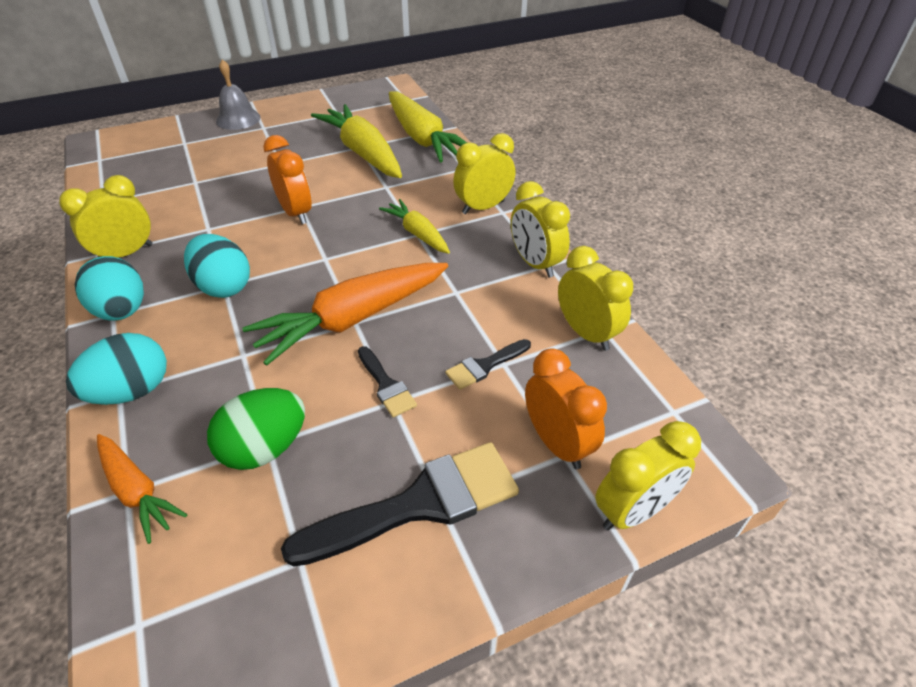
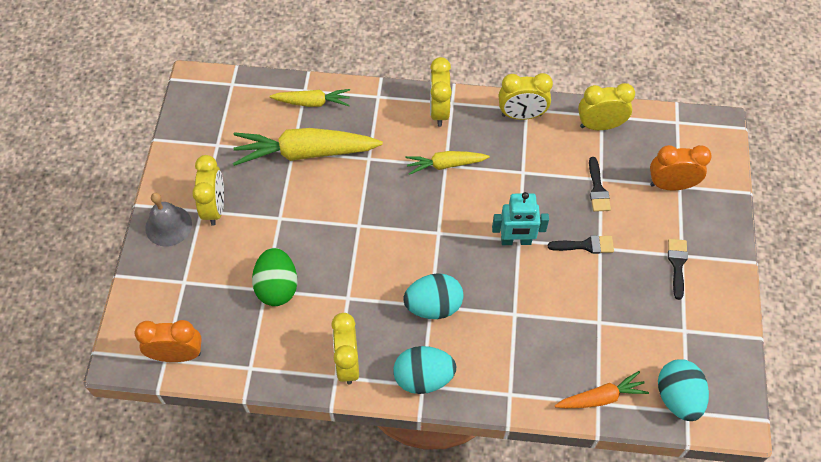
camera: 60 degrees left, 15 degrees up
turquoise egg [66,333,167,405] -> turquoise egg moved to [658,359,709,421]
green egg [207,388,305,470] -> green egg moved to [252,248,297,306]
orange carrot [242,263,448,366] -> turquoise robot [492,192,549,245]
orange clock [263,135,312,224] -> orange clock moved to [135,320,202,362]
black brush [281,442,519,567] -> black brush [668,239,688,300], size x0.50
yellow carrot [389,91,467,163] -> yellow carrot [270,89,350,107], size x0.56
yellow clock [595,421,701,530] -> yellow clock moved to [192,155,224,226]

